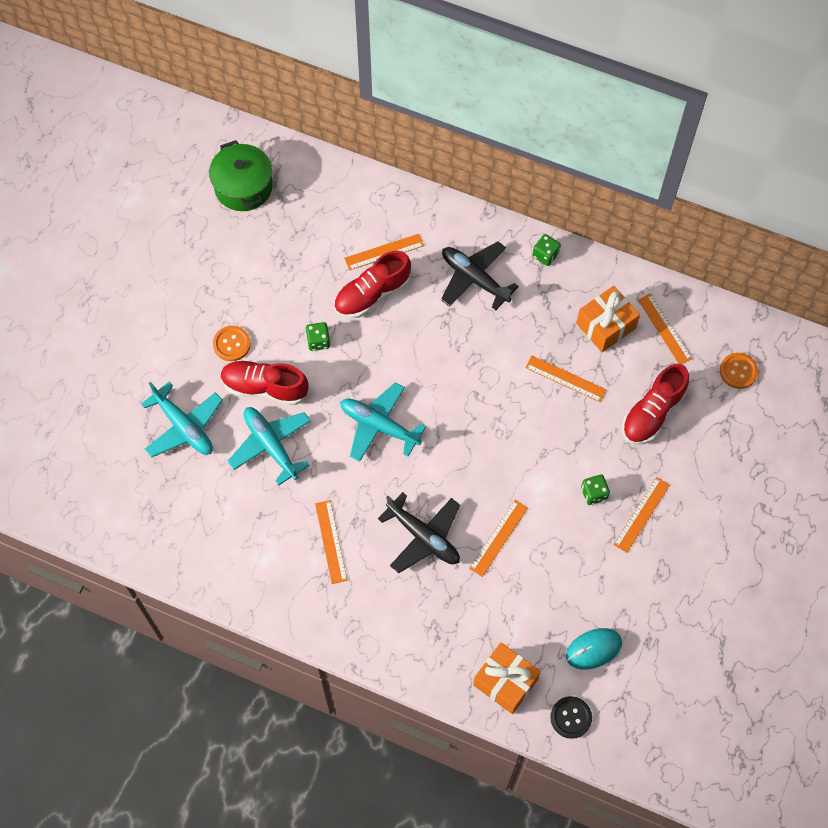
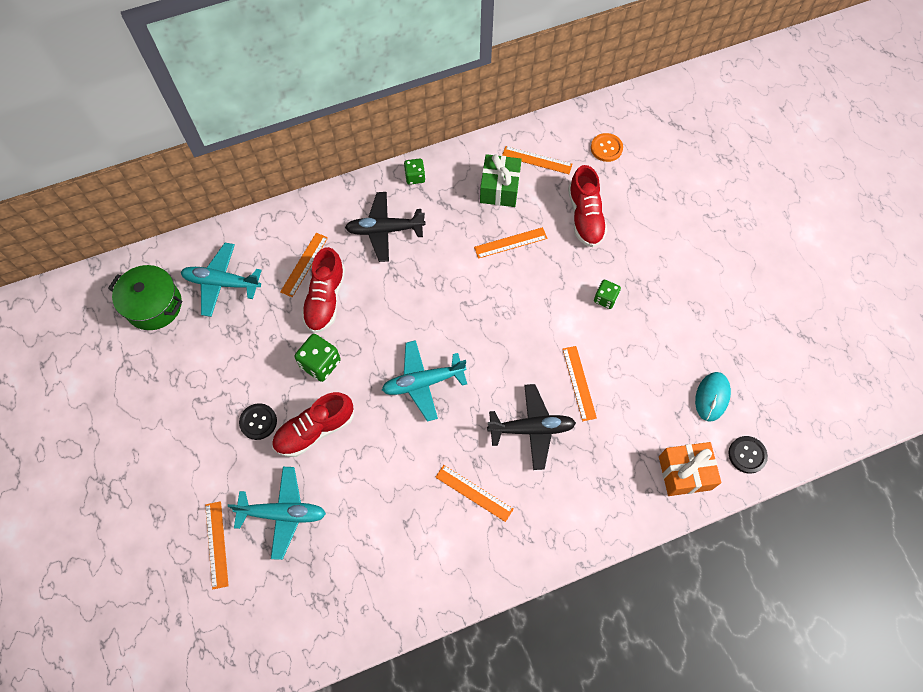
camera: 45 degrees left, 0 degrees up
orange button [213,326,251,361] -> black button [239,403,277,440]
turquoise plane [228,407,311,485] -> turquoise plane moved to [181,243,262,317]
green dice [305,322,330,351] -> green dice [295,334,341,382], size x1.56
orange gift [576,286,640,352] -> green gift [480,154,522,207]
orange ruler [613,477,670,553] -> orange ruler moved to [205,501,229,589]

